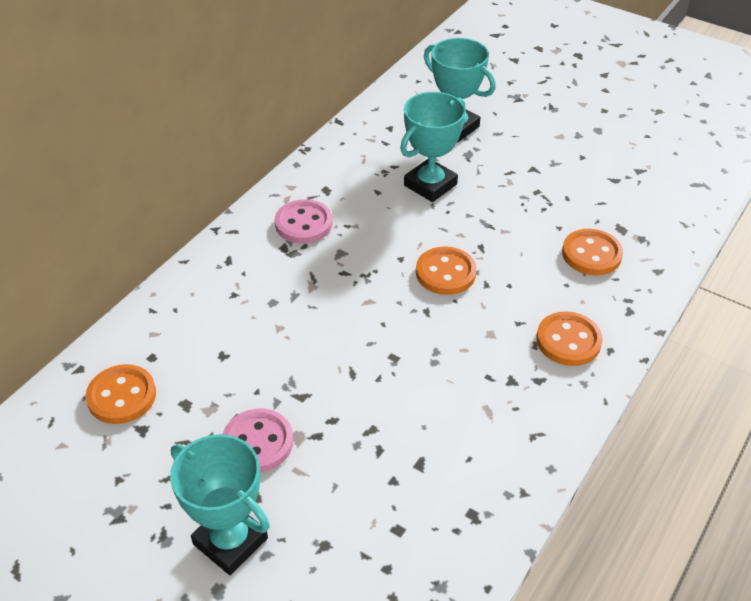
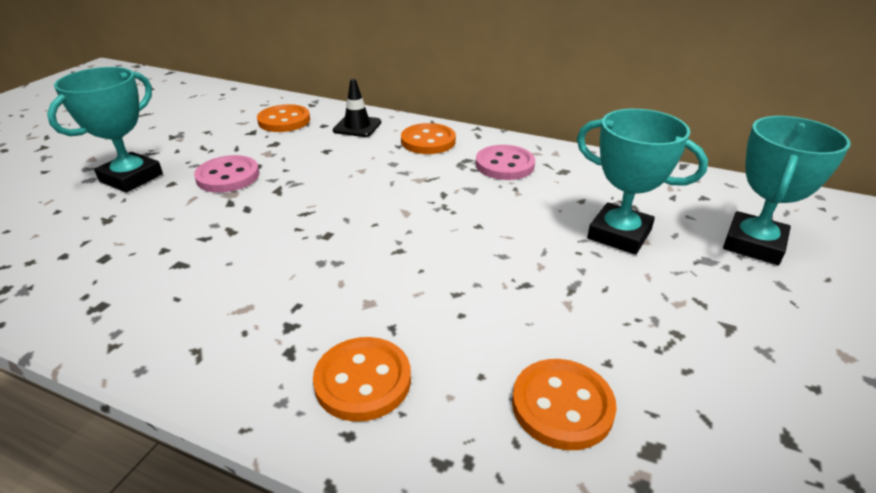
camera: 80 degrees right, 10 degrees down
orange button [416,246,477,295] -> orange button moved to [401,123,456,154]
none -> black traffic cone [333,79,381,137]

